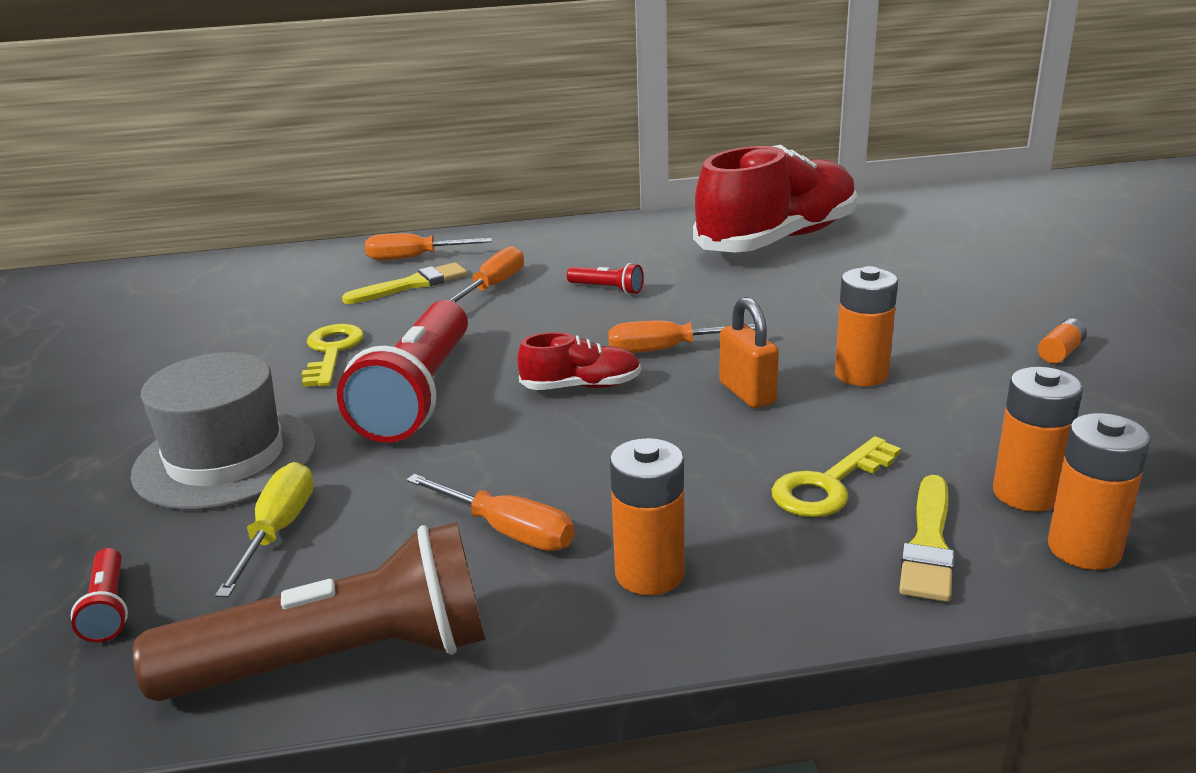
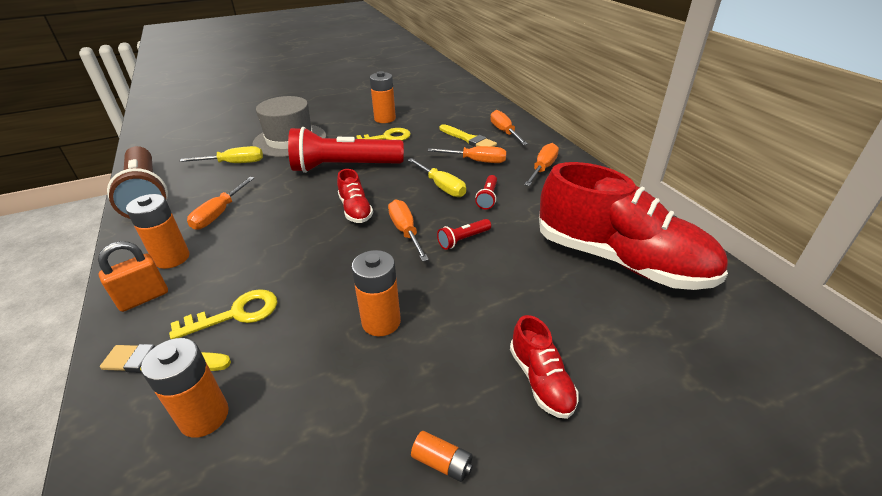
camera: 75 degrees right, 10 degrees up
red flashlight [71,548,128,642] -> red flashlight moved to [437,219,491,250]
orange padlock [719,297,779,408] -> orange padlock moved to [98,241,168,312]
yellow key [771,436,901,517] -> yellow key turned 120 degrees clockwise [169,289,277,339]
orange battery [1048,413,1151,570] -> orange battery moved to [370,71,396,123]
none -> yellow screwdriver [408,158,466,197]
none -> red shoe [510,315,579,419]
none -> orange screwdriver [524,143,559,186]

